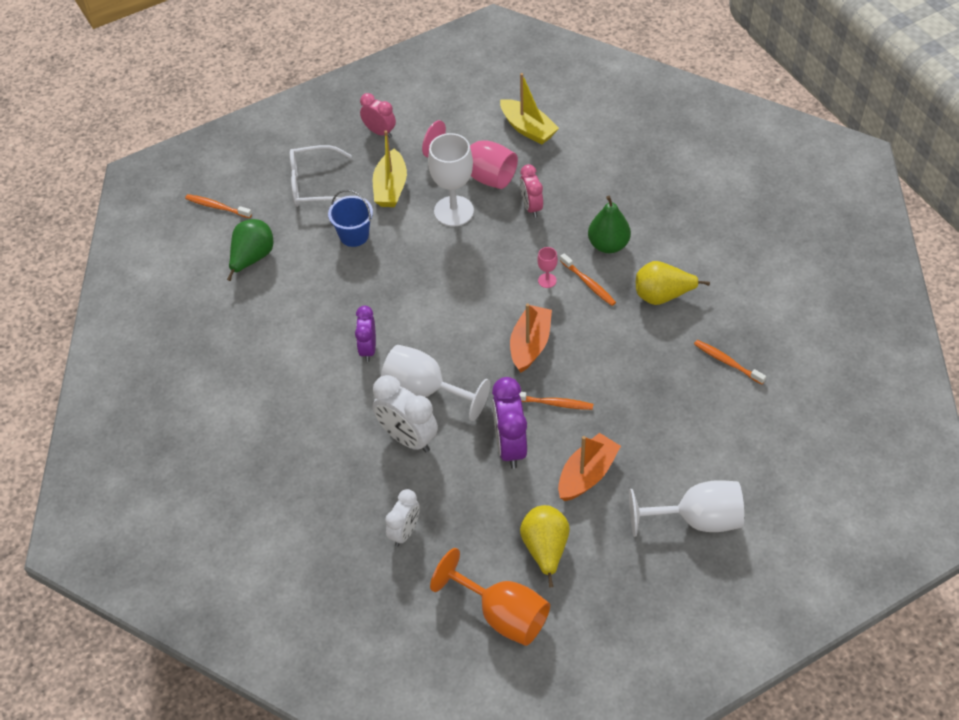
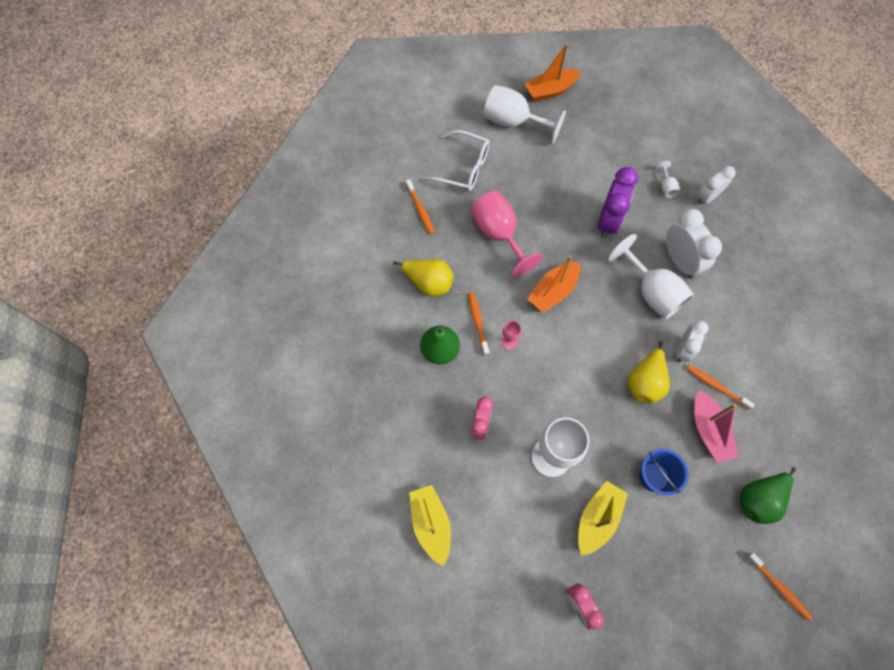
camera: 155 degrees left, 15 degrees up
white glasses [290,145,352,207] -> white glasses moved to [421,130,490,191]
purple clock [355,306,376,362] -> white clock [676,321,708,363]
pink goblet [422,120,518,189] -> pink goblet moved to [471,191,543,277]
orange goblet [430,548,550,646] -> none
orange toothbrush [519,392,593,410] -> orange toothbrush moved to [687,365,755,410]
yellow pear [520,505,570,588] -> yellow pear moved to [628,341,670,404]
orange boat [558,433,621,501] -> orange boat moved to [525,44,581,102]
none -> white goblet [656,161,680,198]
none -> pink boat [695,390,739,463]

